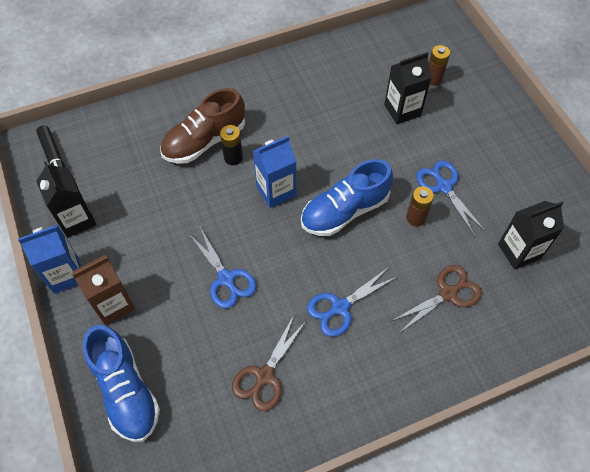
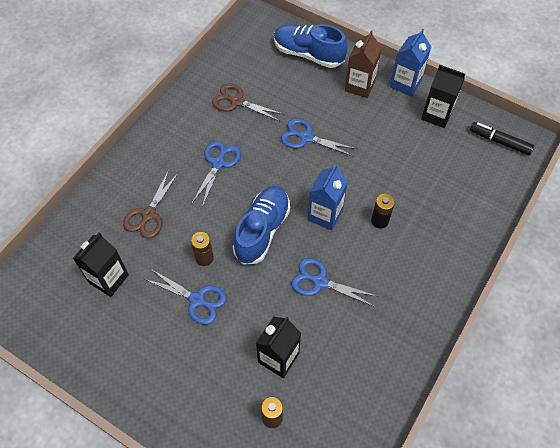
camera: 145 degrees right, 0 degrees up
brown shoe [160,88,245,164] -> none
brown scissors [232,315,306,411] -> brown scissors turned 60 degrees counterclockwise [212,83,285,121]
none -> blue scissors [292,258,379,307]

